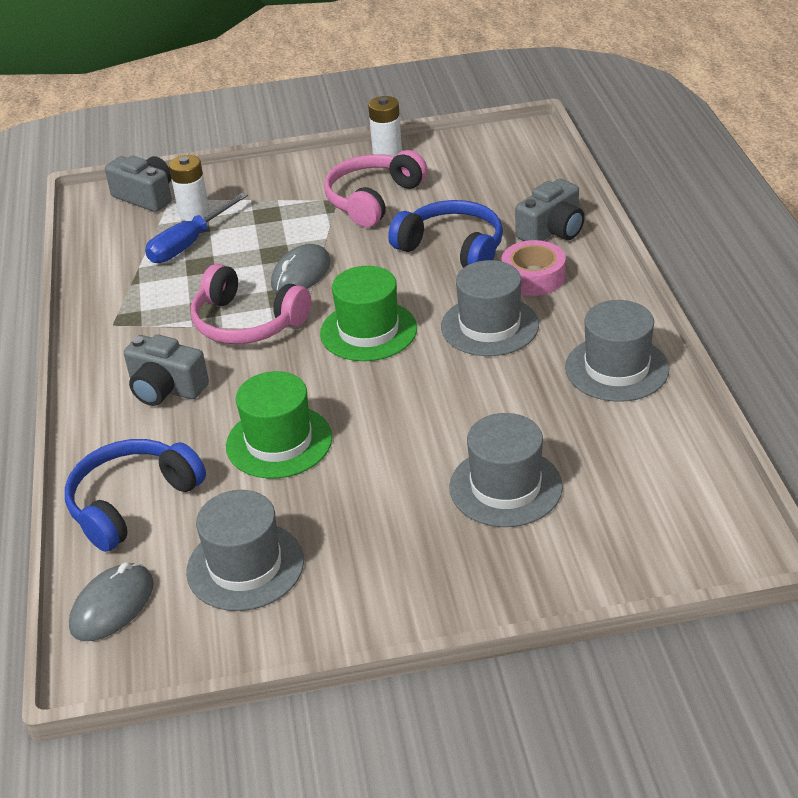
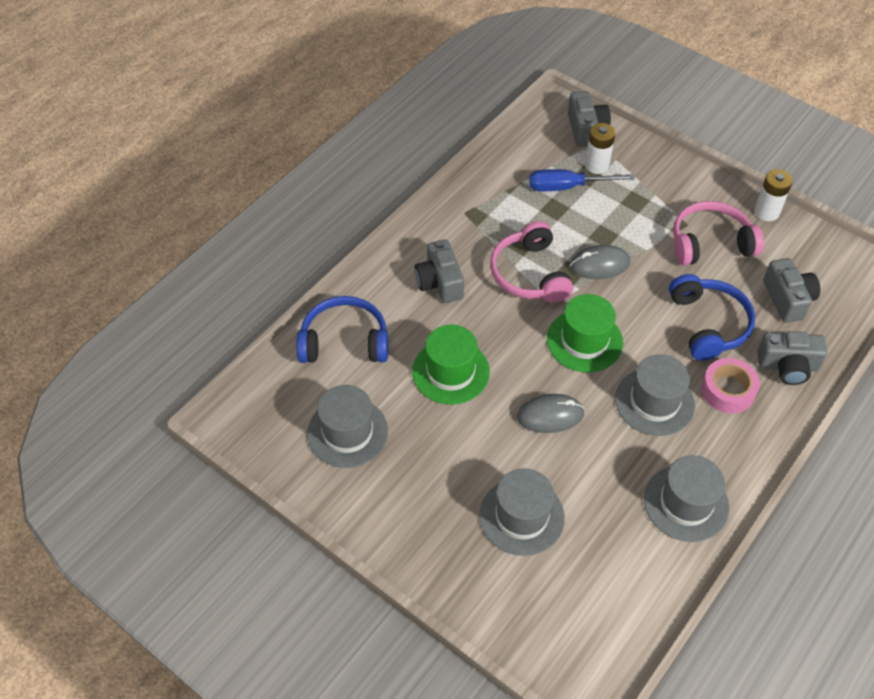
camera: 45 degrees right, 15 degrees up
grey mouse [69,562,154,641] -> grey mouse moved to [517,394,585,433]
none -> grey camera [763,258,820,323]

